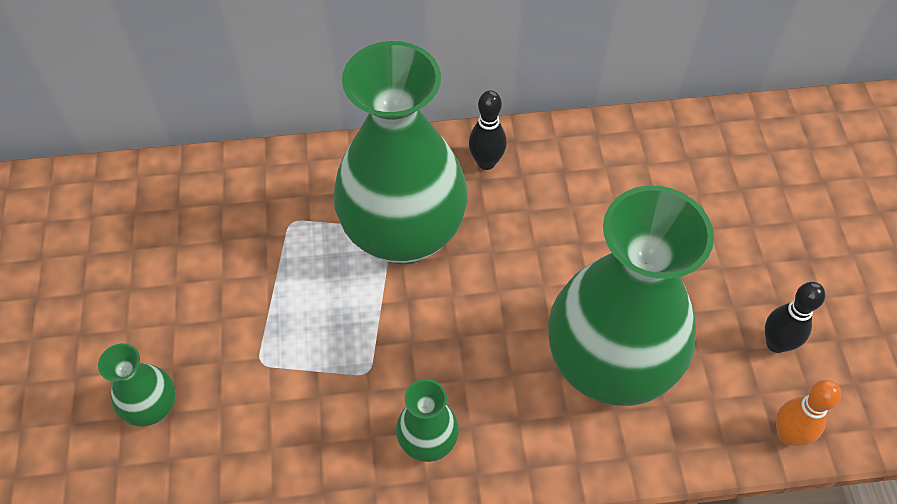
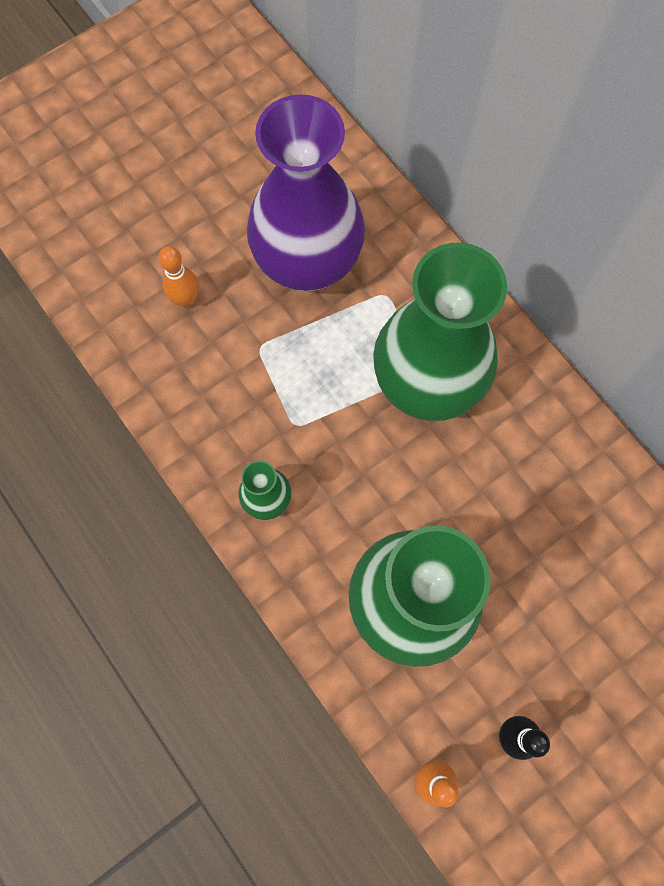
camera: 60 degrees right, 15 degrees up
green vase [98,343,176,427] -> orange bowling pin [159,246,199,307]
black bowling pin [469,90,507,170] -> none
none -> purple vase [247,94,365,291]

